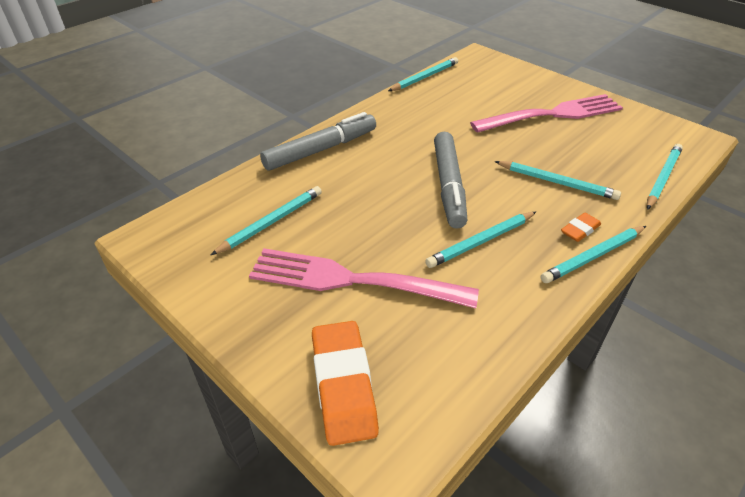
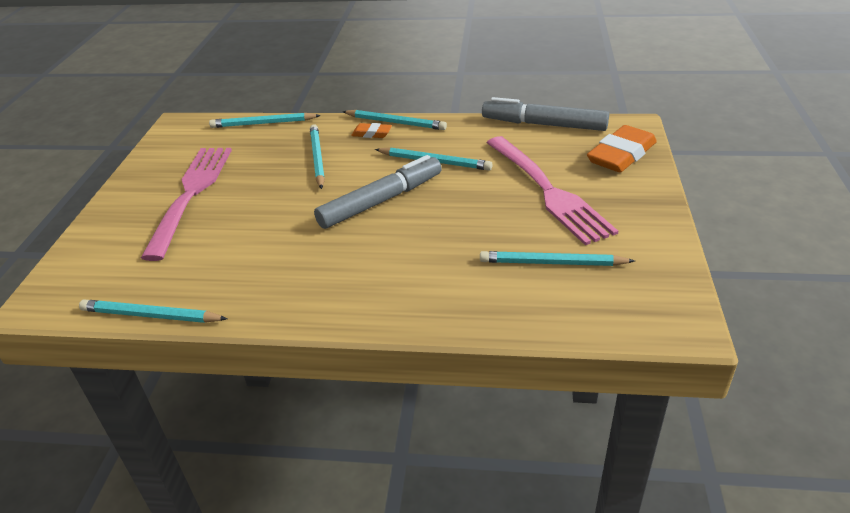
camera: 125 degrees left, 5 degrees down
grey marker [260,112,376,171] -> grey marker moved to [482,97,609,131]
pink fork [470,94,623,133] -> pink fork turned 60 degrees clockwise [141,148,232,261]

